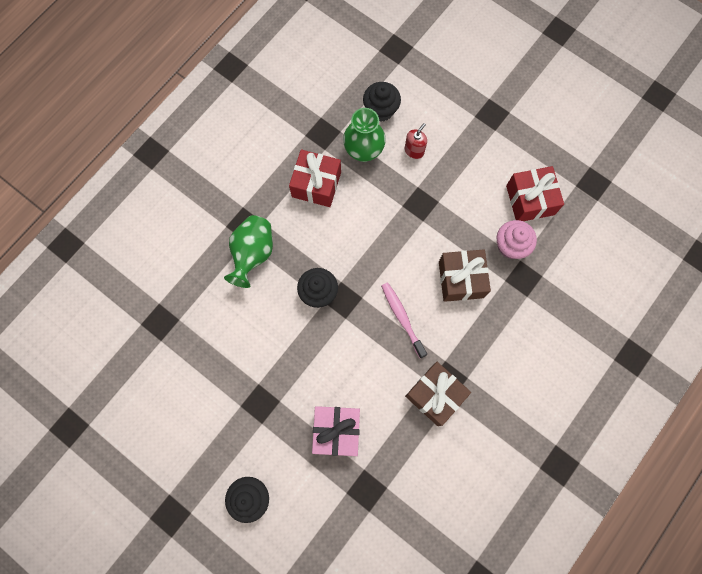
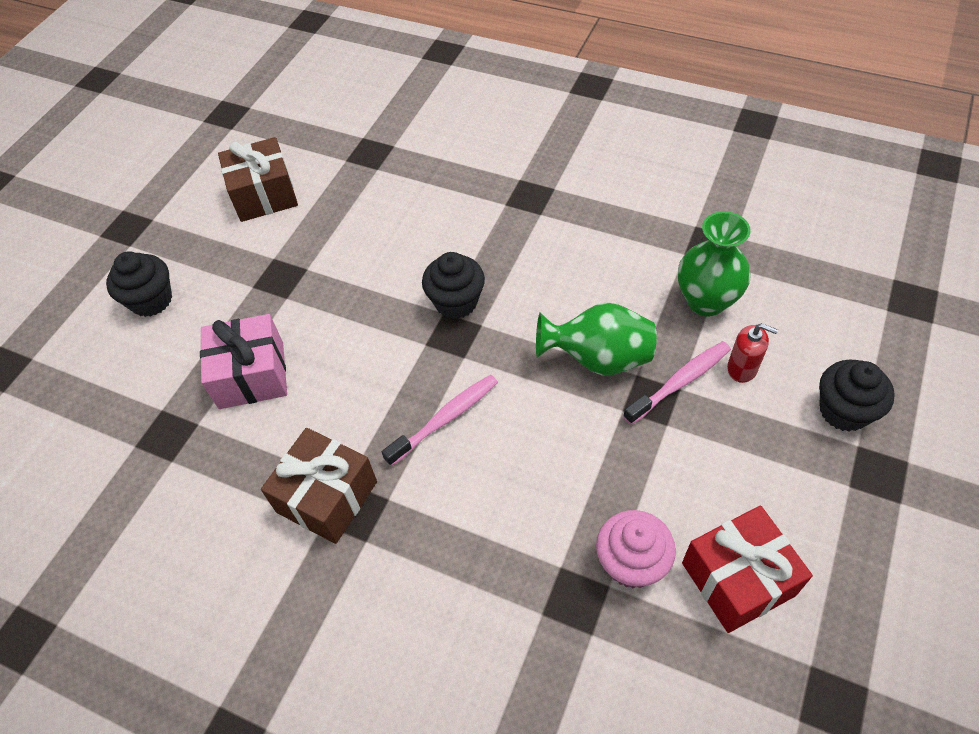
camera: 80 degrees right, 20 degrees down
green vase [224,215,273,288] -> green vase moved to [536,302,657,376]
red gift [289,149,341,207] -> none
black cupcake [363,82,401,122] -> black cupcake moved to [819,360,895,432]
brown gift [439,249,491,302] -> brown gift moved to [218,137,298,222]
none -> pink toothbrush [623,341,731,425]

